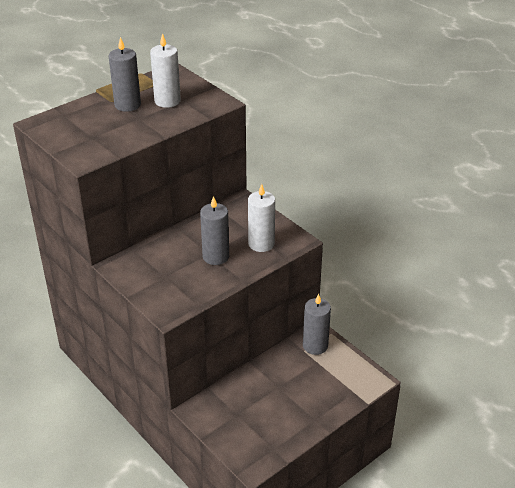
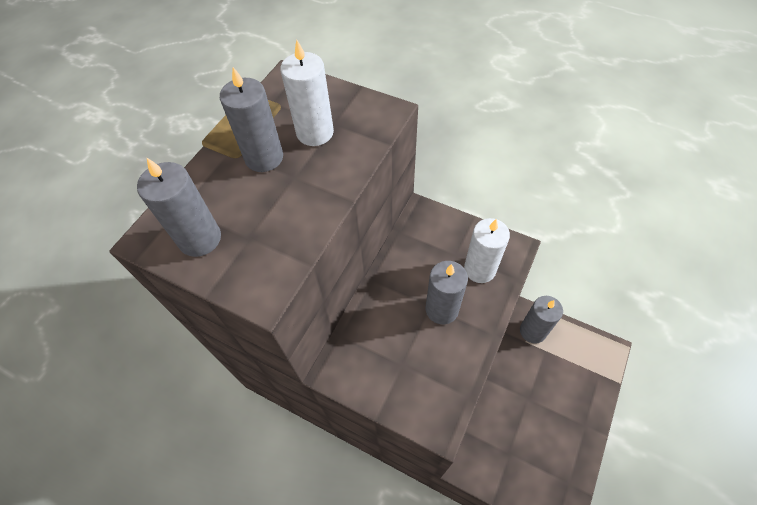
camera: 20 degrees left, 20 degrees up
none -> grey candle [137,158,221,257]

